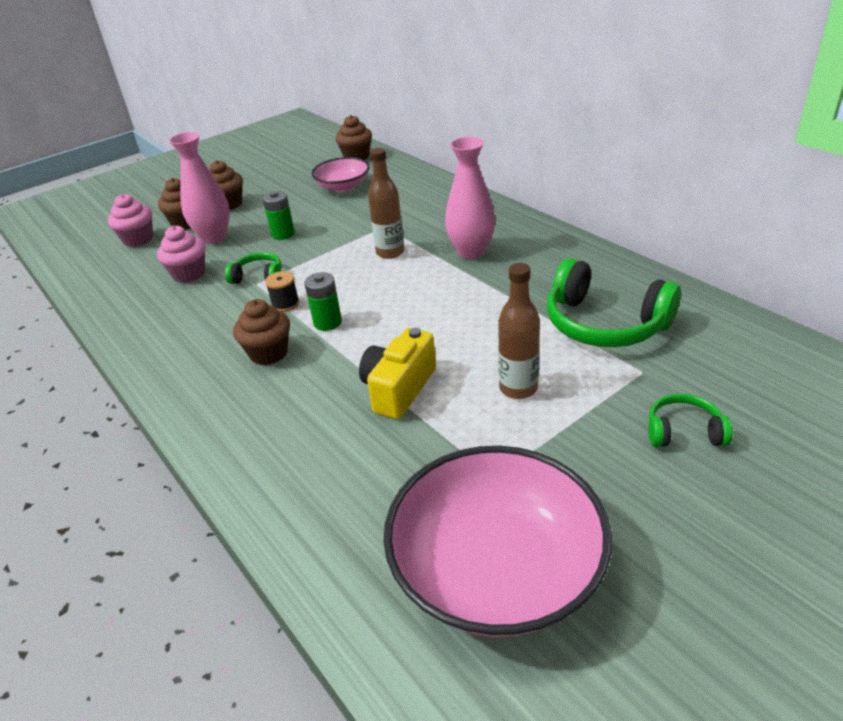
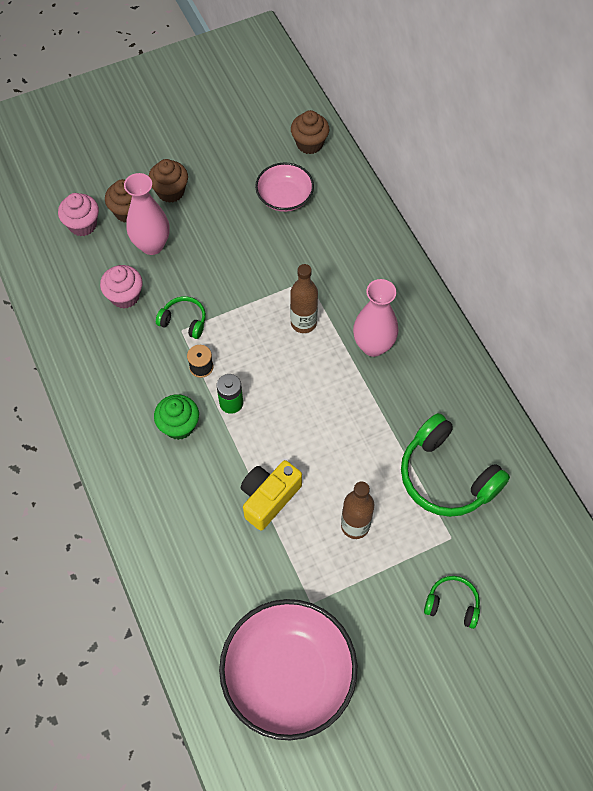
camera: 10 degrees right, 25 degrees up
brown cupcake [233,299,290,365] -> green cupcake [154,394,199,440]
green battery [262,191,295,240] -> none

